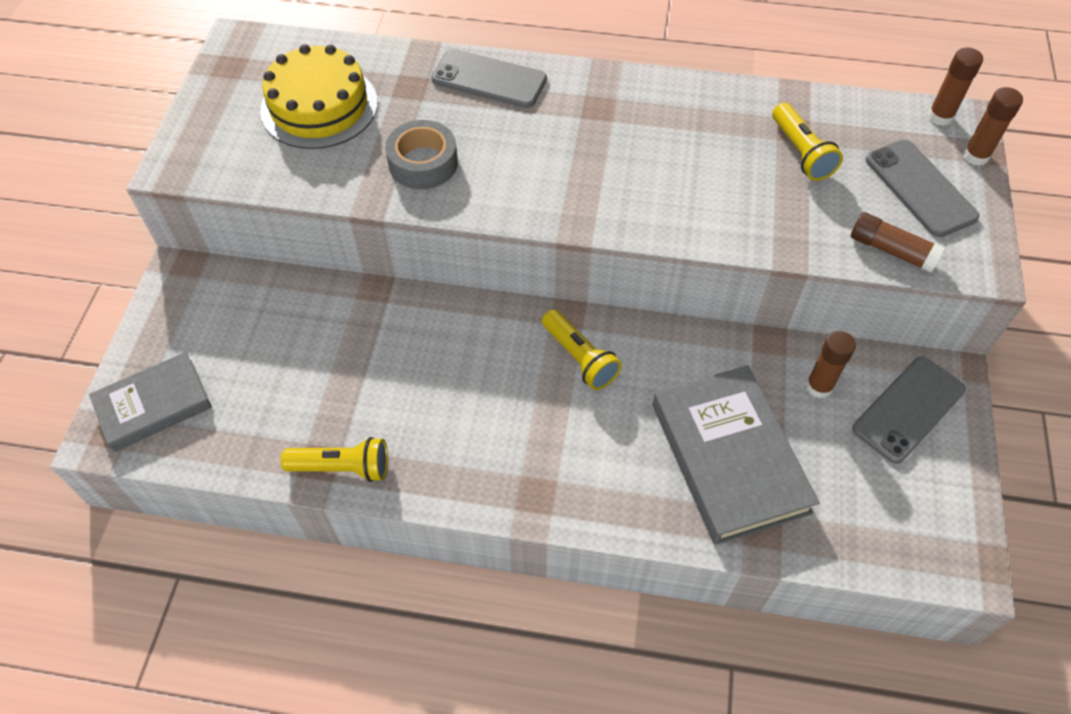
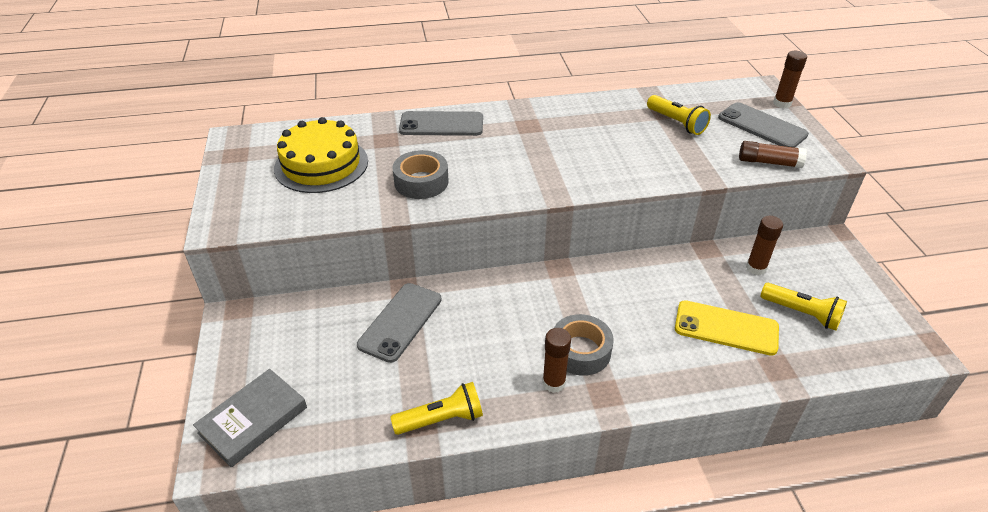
camera: 20 degrees left, 15 degrees down
yellow flashlight [542,309,621,390] -> yellow flashlight moved to [760,283,847,331]
grey book [653,365,820,545] -> yellow phone [675,300,779,356]
grey phone [852,356,966,464] -> grey phone moved to [357,283,442,363]
brown glue stick [928,47,983,126] -> brown glue stick moved to [542,328,571,393]
none -> grey tape [554,314,614,376]

